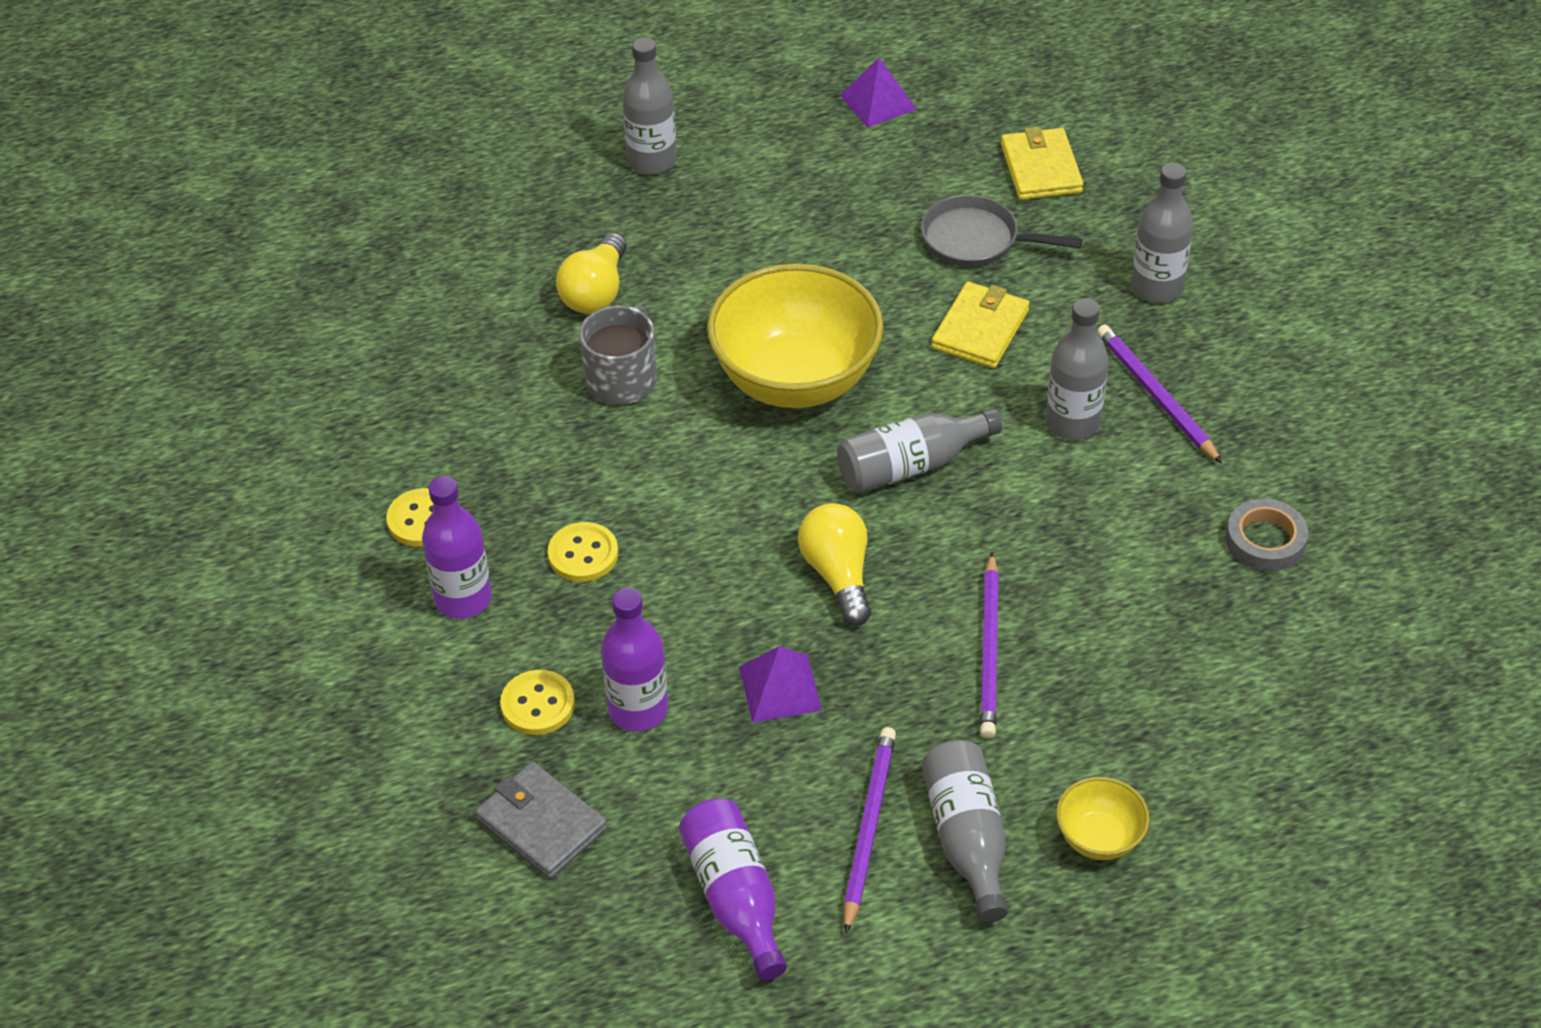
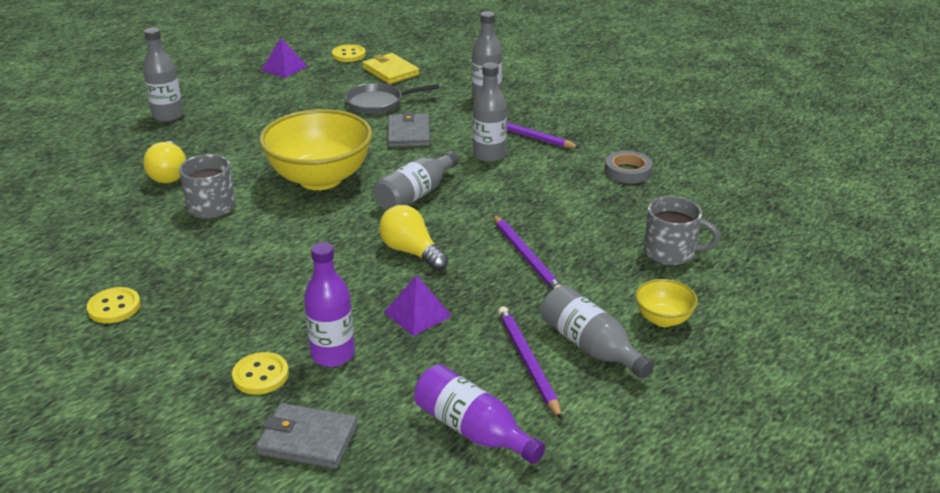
camera: 30 degrees left, 15 degrees down
purple bottle [422,476,492,619] -> none
yellow button [548,522,618,582] -> yellow button moved to [332,44,366,62]
yellow wallet [931,282,1029,368] -> grey wallet [388,112,430,147]
none -> grey mug [644,196,720,265]

